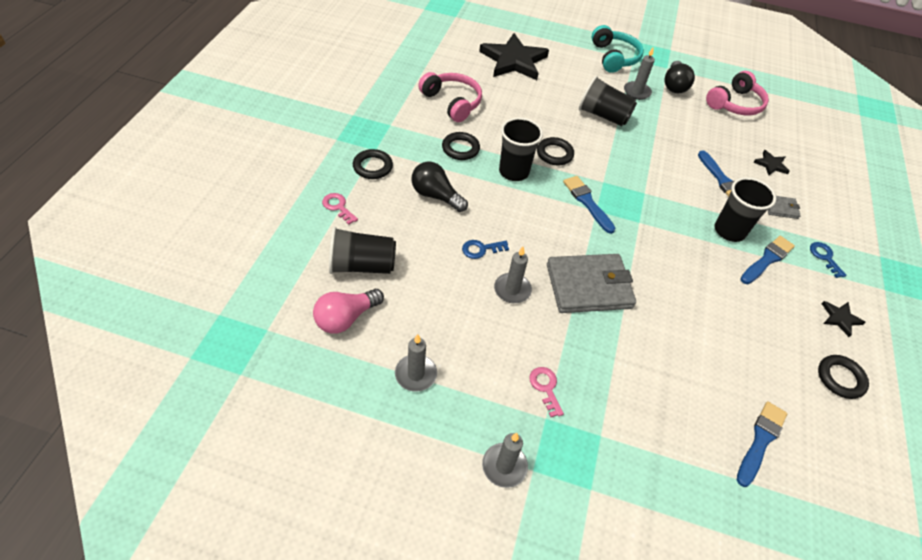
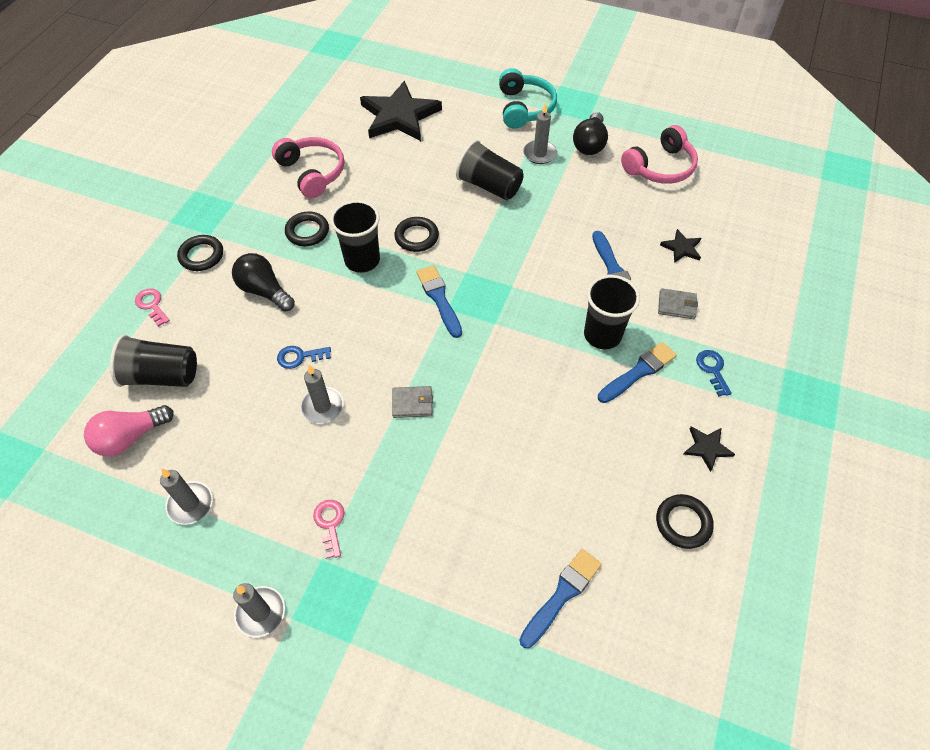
camera: 10 degrees right, 5 degrees up
grey wallet [547,254,636,313] -> grey wallet [392,386,433,418], size x0.45

